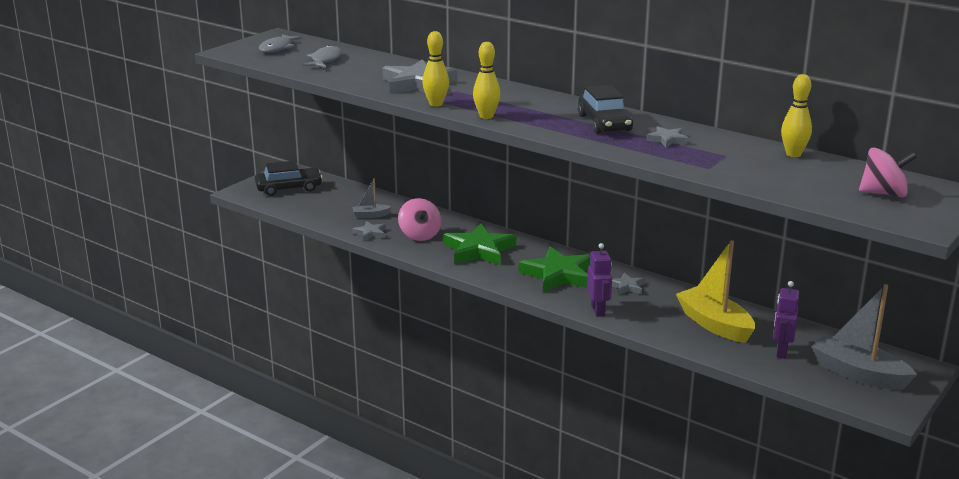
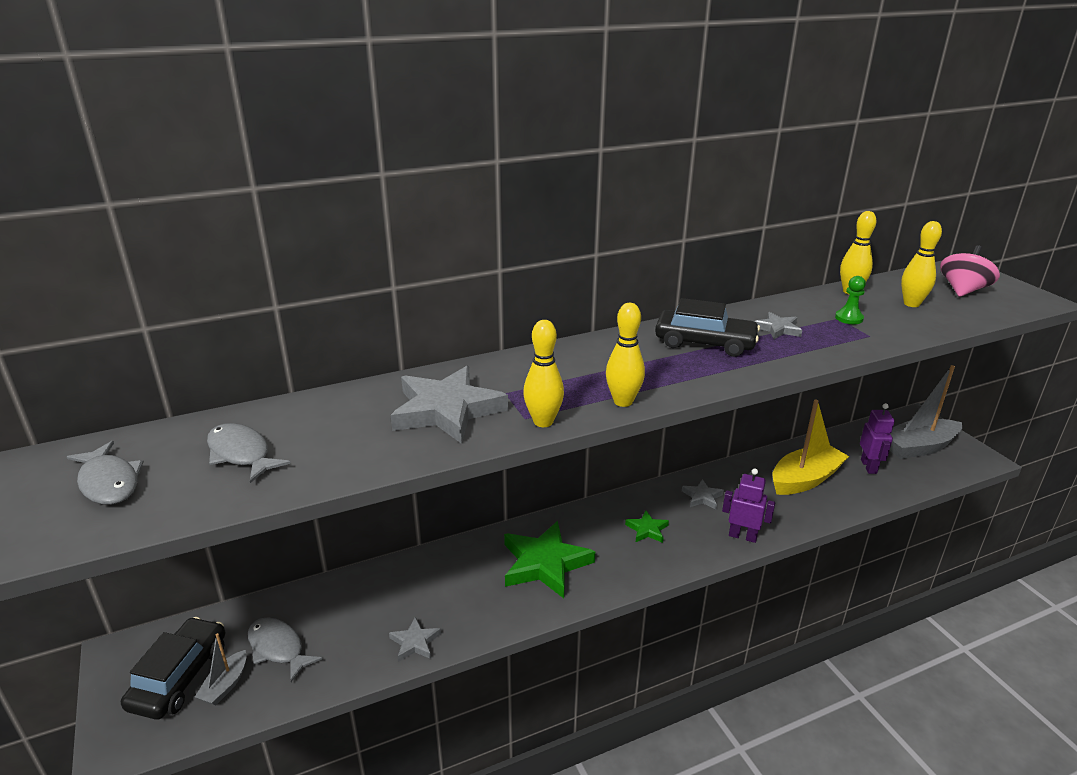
camera: 60 degrees left, 5 degrees up
grey boat [352,178,392,218] -> grey boat moved to [195,633,247,706]
pink spinning top [398,198,442,241] -> none
green star [519,246,590,292] -> green star [625,510,669,543], size x0.48
yellow boat [676,240,755,343] -> yellow boat turned 150 degrees clockwise [772,399,849,495]
purple robot [773,281,799,358] -> purple robot turned 135 degrees counterclockwise [860,403,895,474]
none -> grey fish [248,617,323,682]
none -> green pawn [835,276,866,324]
none -> yellow bowling pin [901,221,942,307]

